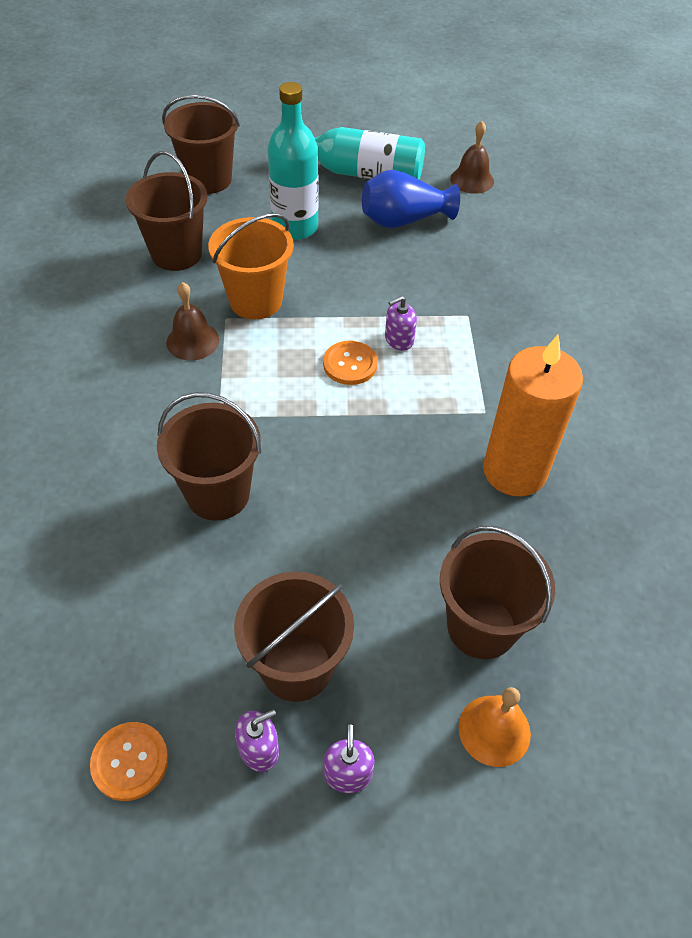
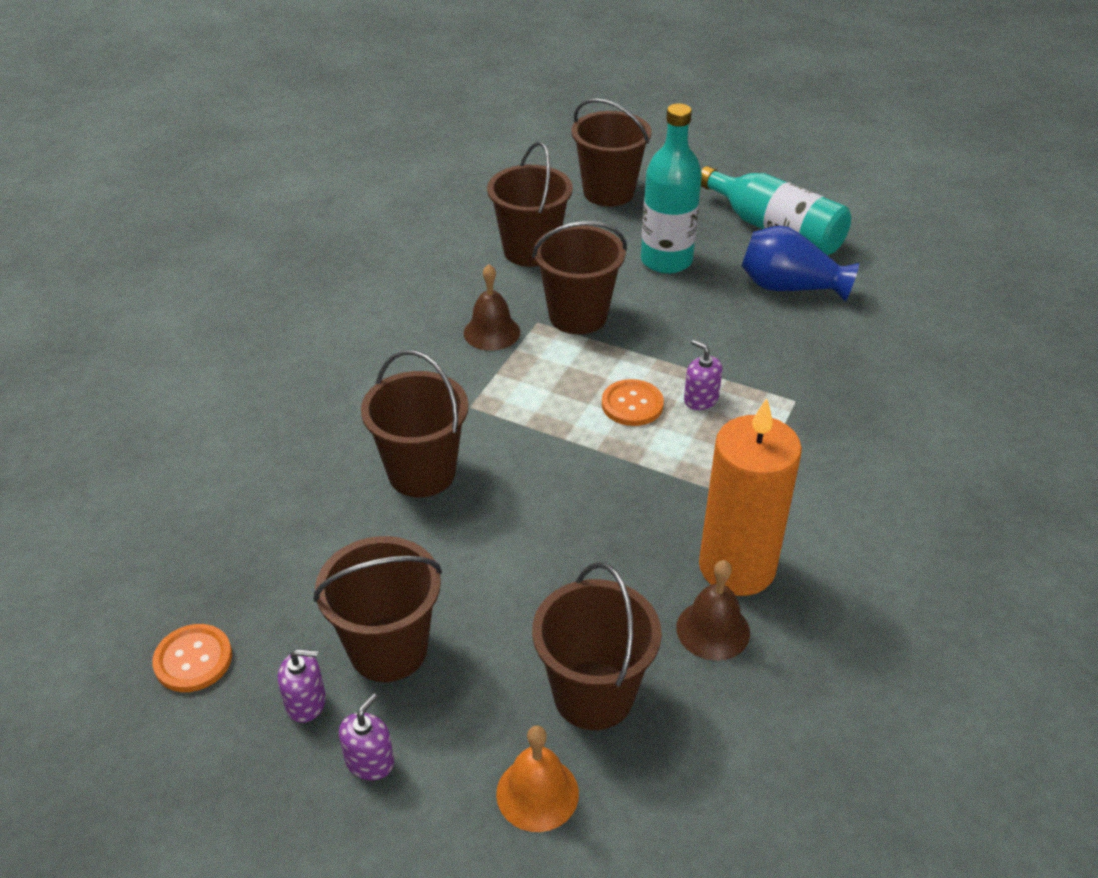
camera: 30 degrees right, 10 degrees down
orange bucket [208,213,294,319] -> brown bucket [532,221,627,334]
purple soap dispenser [385,296,417,351] -> purple soap dispenser turned 45 degrees clockwise [684,340,722,410]
brown bell [450,121,494,194] -> brown bell moved to [676,560,750,661]

